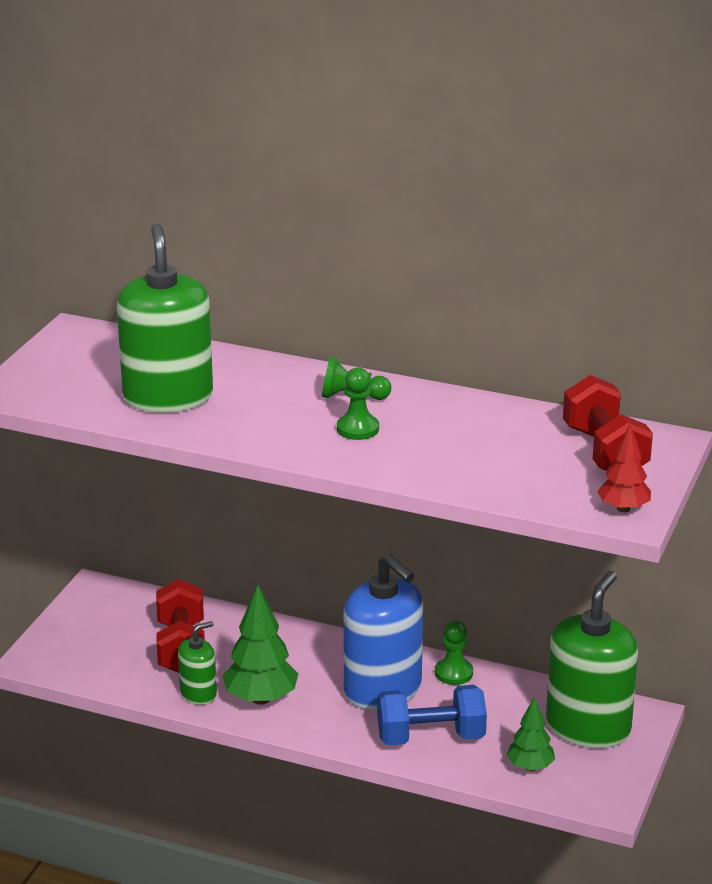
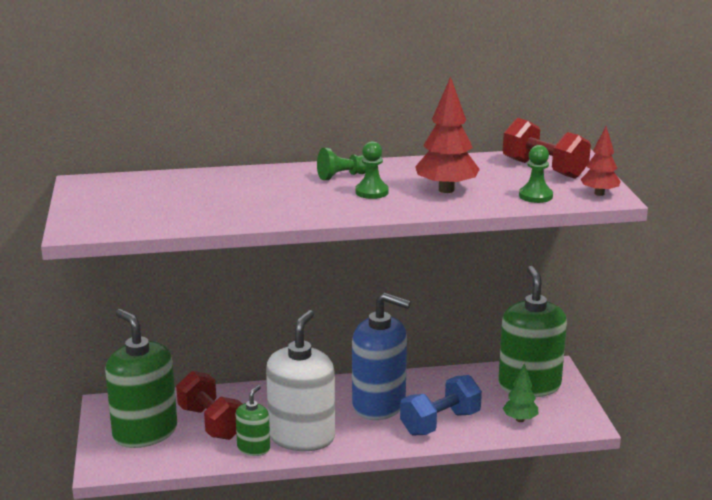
camera: 30 degrees left, 5 degrees down
green soap dispenser [117,224,213,413] -> green soap dispenser moved to [105,309,177,448]
green tree [222,585,299,705] -> white soap dispenser [266,310,335,451]
green pawn [435,621,473,685] -> green pawn moved to [519,145,553,203]
none -> red tree [415,76,480,193]

